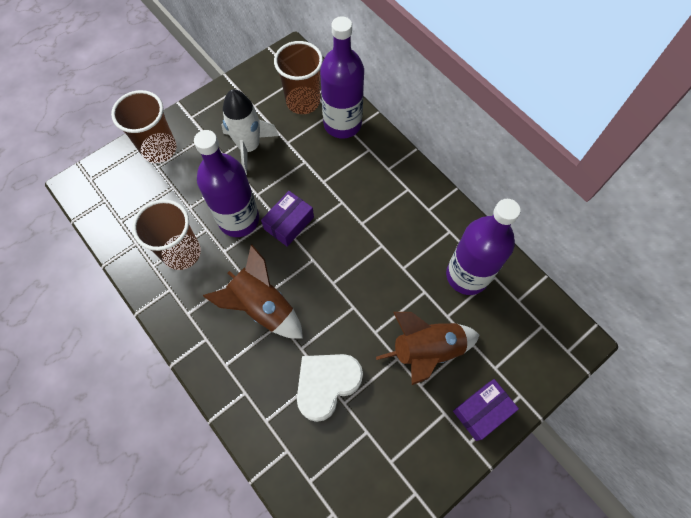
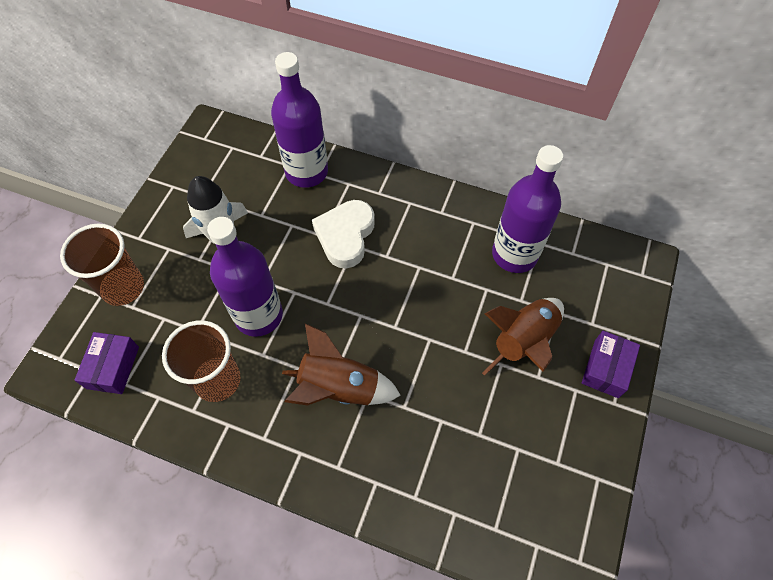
camera: 30 degrees left, 5 degrees down
purple box [261,191,314,247] -> purple box moved to [75,332,139,394]
brown cup [274,41,323,114] -> none
white heart [297,354,363,422] -> white heart moved to [312,200,375,268]

